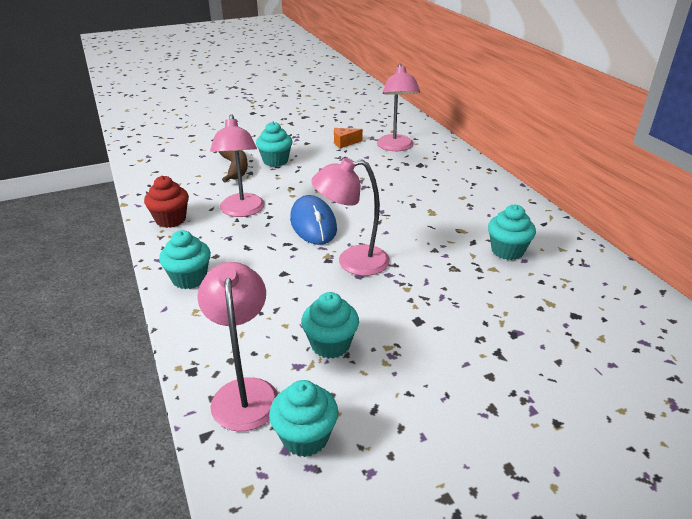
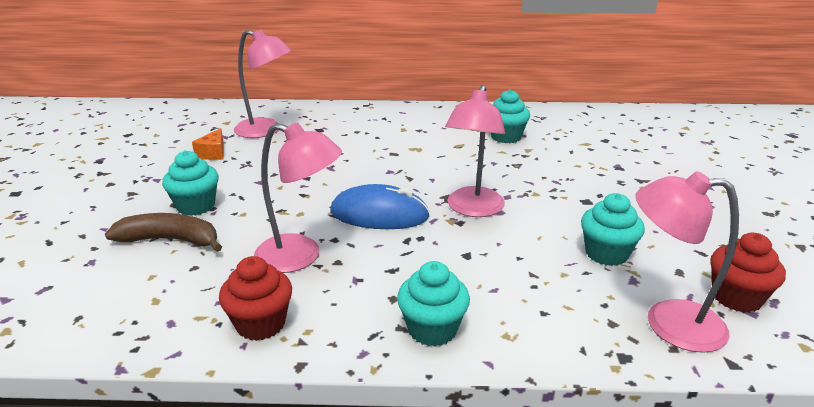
camera: 65 degrees left, 5 degrees down
turquoise cupcake [269,380,338,457] -> red cupcake [710,233,786,313]

